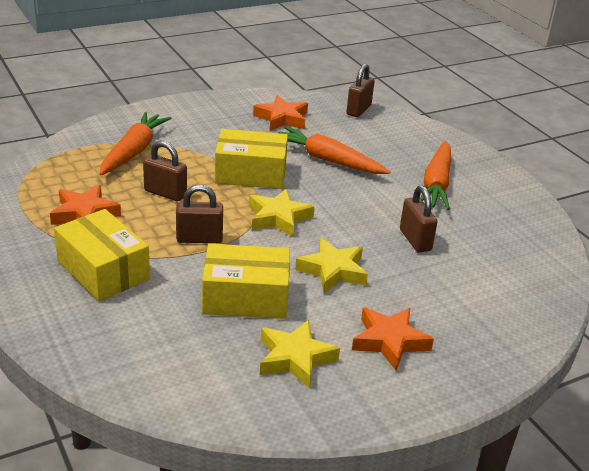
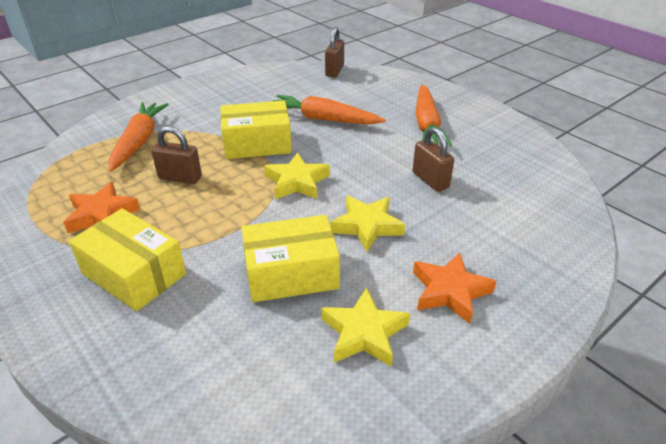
camera: 10 degrees left, 5 degrees up
brown padlock [176,184,223,243] -> none
orange star [253,95,308,131] -> none

